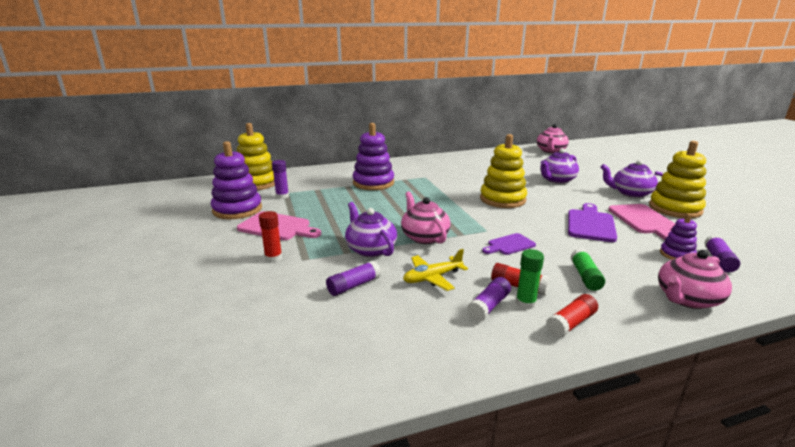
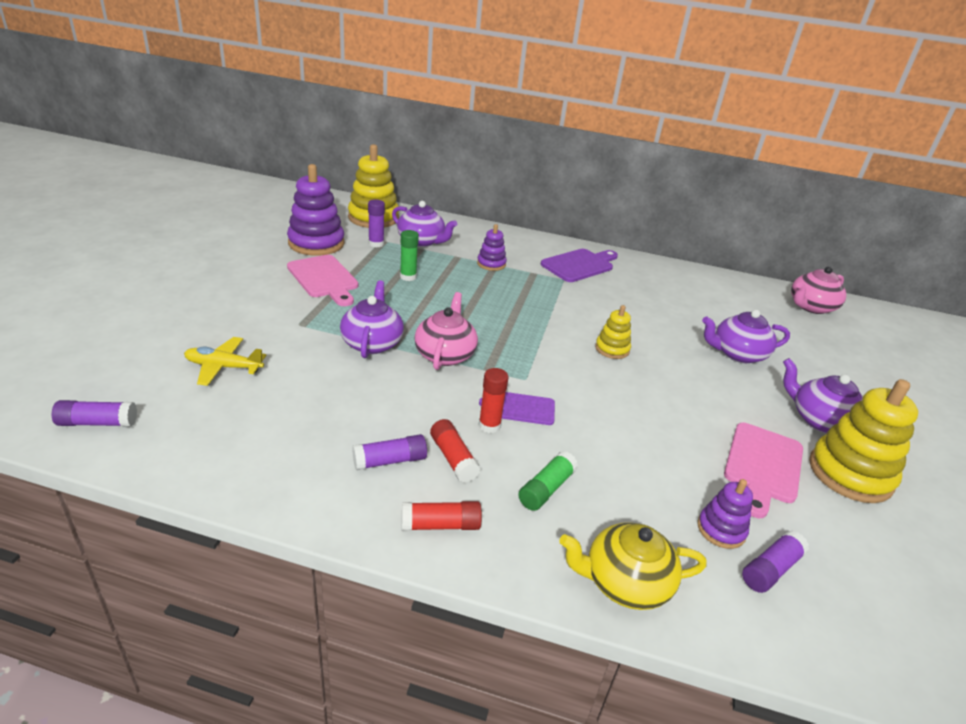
camera: 30 degrees right, 10 degrees up
red glue stick [259,211,282,262] -> red glue stick moved to [479,368,509,433]
purple glue stick [326,261,381,296] -> purple glue stick moved to [52,400,137,427]
purple stacking toy [353,123,394,190] -> purple stacking toy [477,224,507,271], size x0.53
yellow plane [403,249,468,291] -> yellow plane moved to [184,337,266,386]
yellow stacking toy [480,134,527,208] -> yellow stacking toy [595,305,631,359], size x0.53
green glue stick [516,249,544,310] -> green glue stick moved to [400,230,419,281]
purple cutting board [568,203,617,242] -> purple cutting board moved to [541,249,618,282]
pink teapot [658,250,732,309] -> yellow teapot [559,522,707,610]
none -> purple teapot [392,201,457,247]

